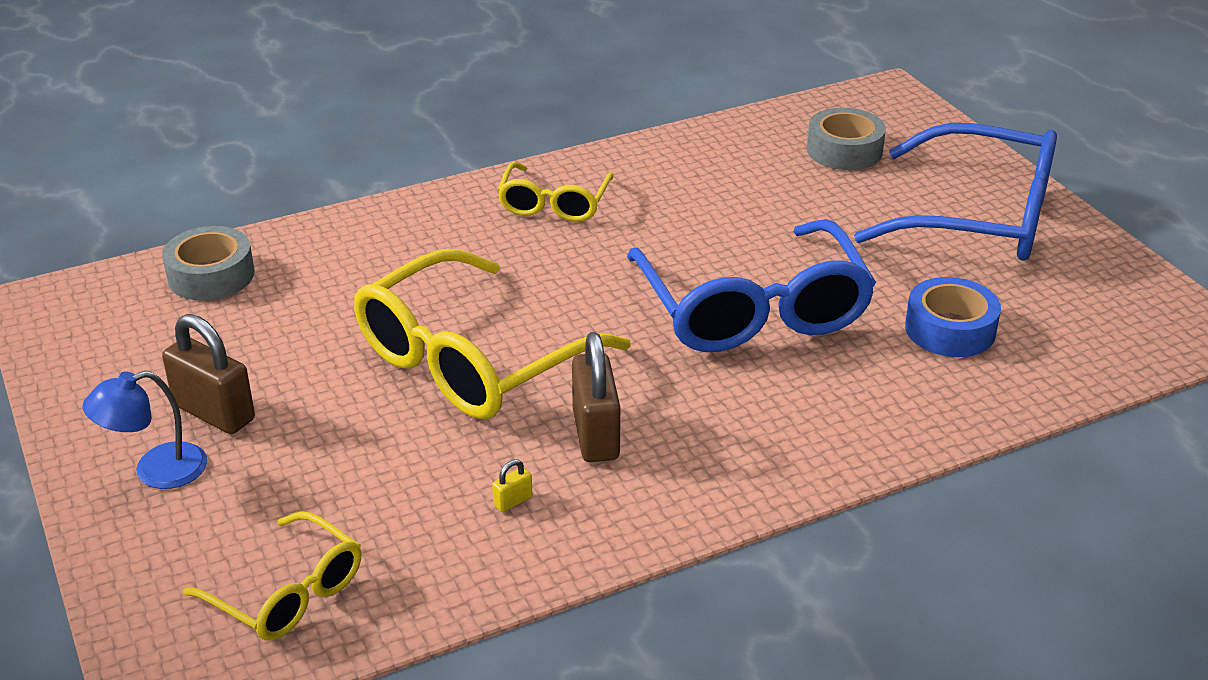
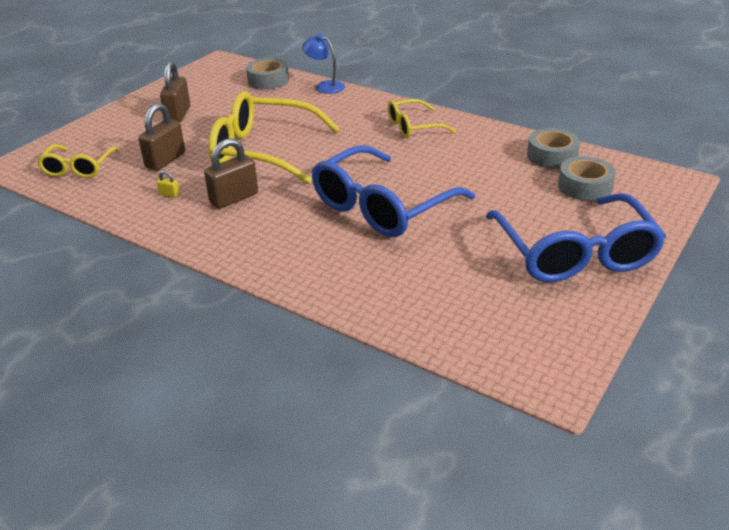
camera: 60 degrees right, 0 degrees up
blue lamp [82,371,207,489] -> blue lamp moved to [302,34,345,94]
blue tape [905,277,1001,357] -> none
none -> brown padlock [138,103,185,171]
none -> grey tape [527,128,580,169]

